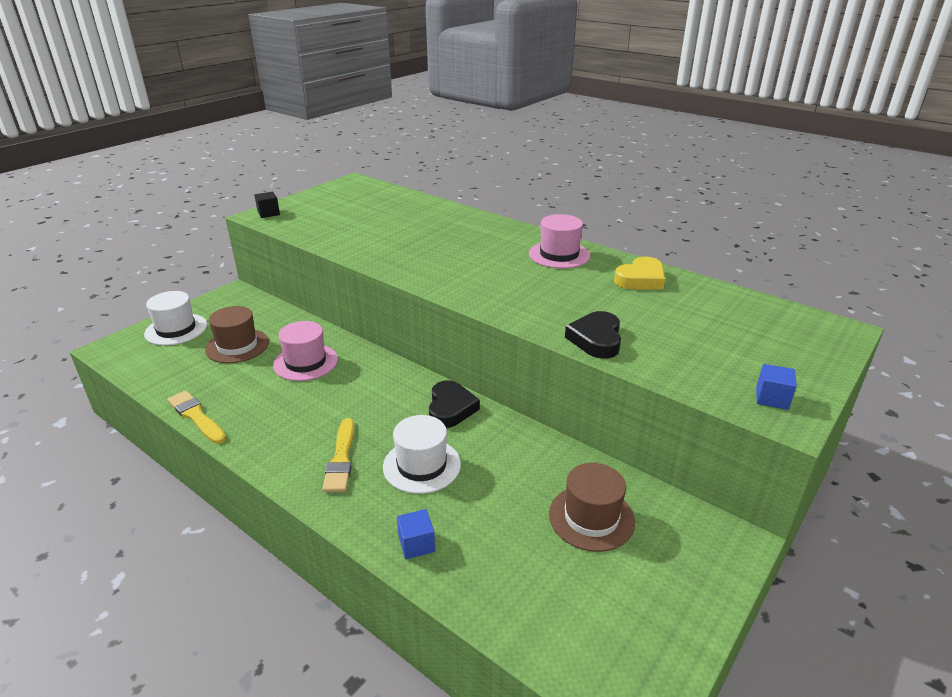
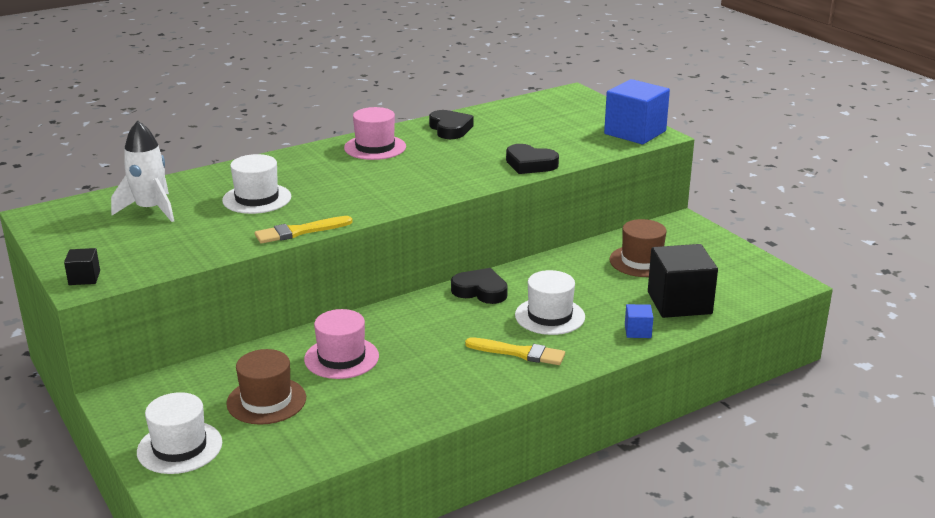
camera: 70 degrees left, 5 degrees down
yellow brush [167,391,226,444] -> yellow brush moved to [255,216,353,244]
yellow heart [614,257,665,290] -> black heart [429,110,473,139]
blue cube [756,364,797,410] -> blue cube [604,79,670,144], size x2.21
none -> white rocket [111,120,174,222]
none -> white hat [222,154,291,214]
none -> black cube [648,244,718,318]

